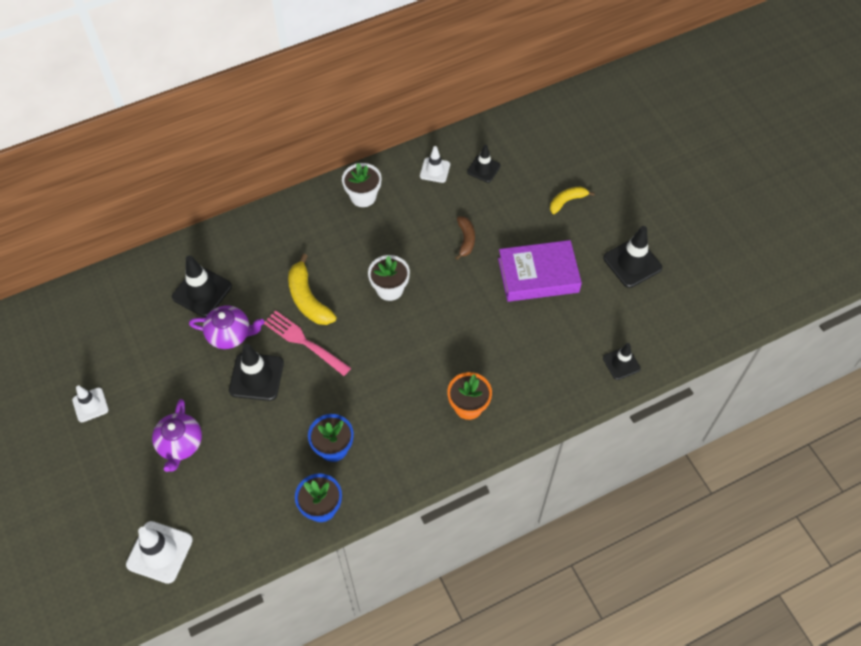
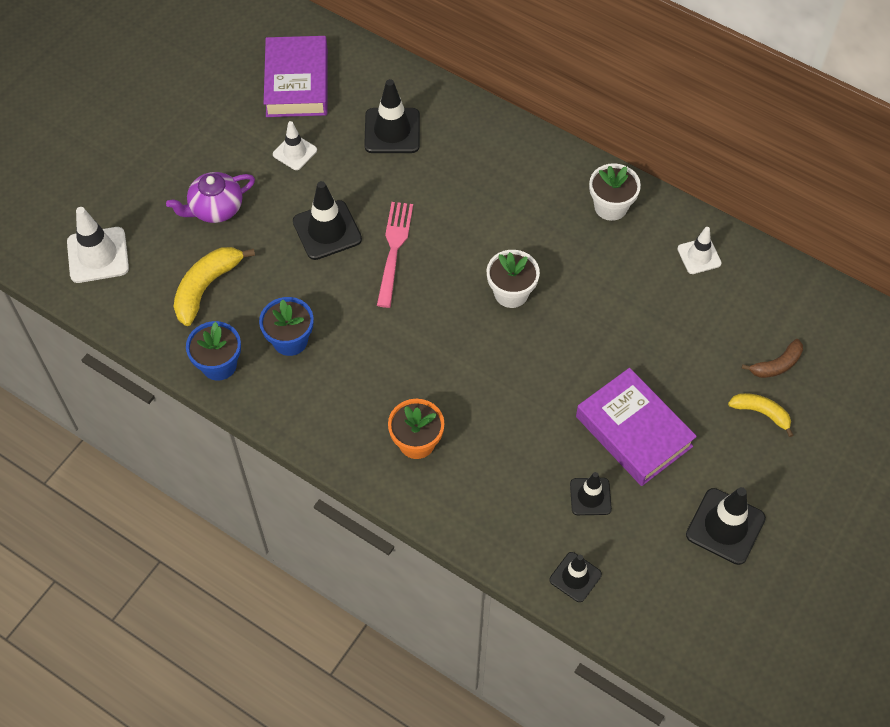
camera: 60 degrees right, 0 degrees up
white traffic cone [72,385,108,422] -> white traffic cone moved to [273,121,317,170]
purple teapot [189,305,264,349] -> none
yellow banana [288,253,337,325] -> yellow banana moved to [173,247,255,326]
brown banana [455,216,475,260] -> brown banana moved to [741,339,803,378]
black traffic cone [467,145,501,183] -> black traffic cone moved to [570,472,612,515]
none -> purple book [264,36,328,117]

